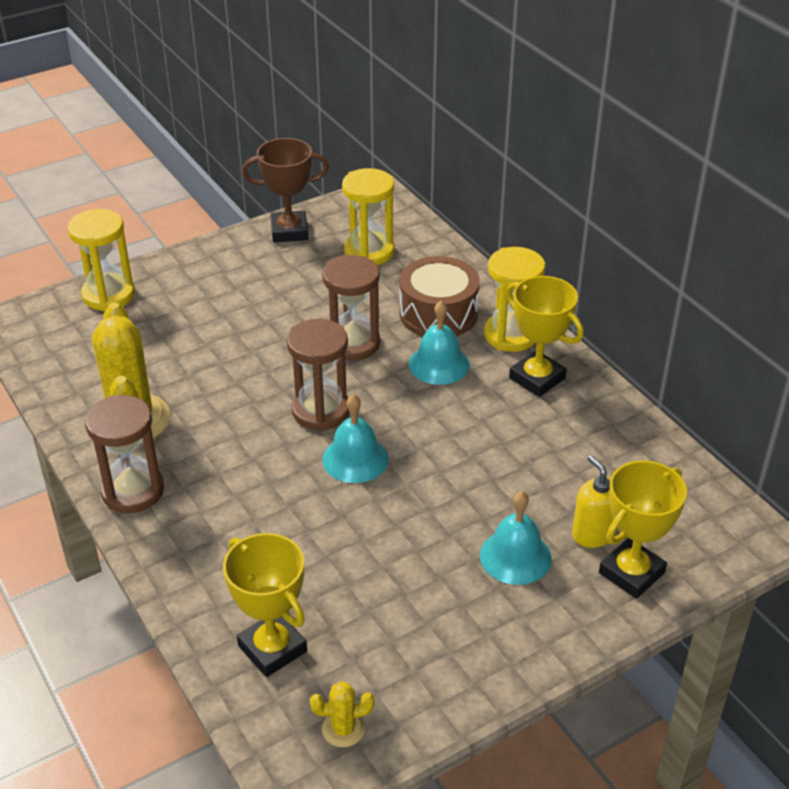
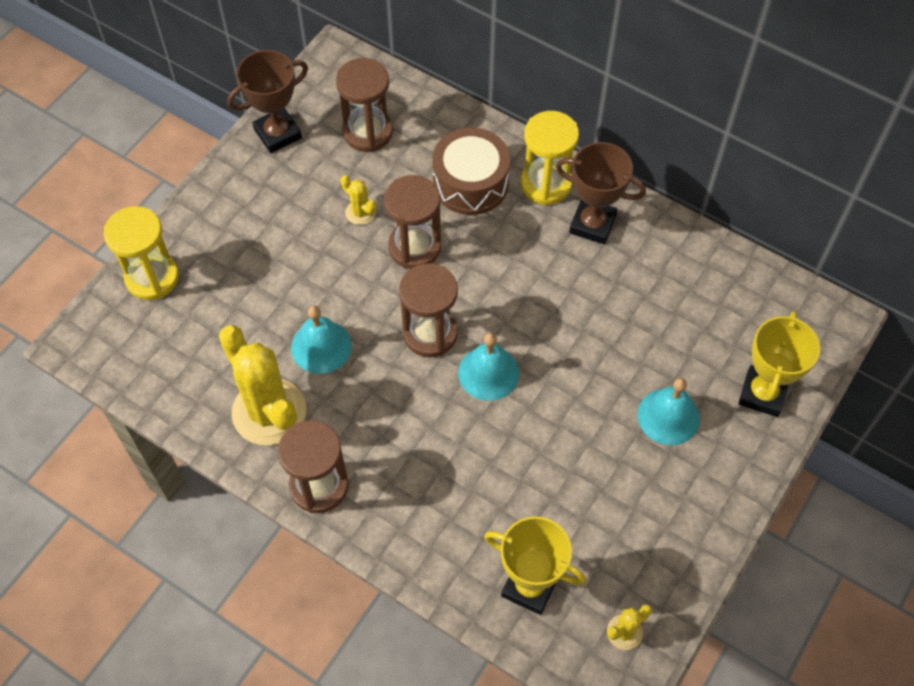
camera: 25 degrees left, 20 degrees up
yellow hourglass [342,168,394,265] -> brown hourglass [336,58,393,152]
turquoise bell [409,301,470,385] -> turquoise bell moved to [291,306,352,374]
yellow trophy [506,276,584,397] -> brown trophy [556,142,646,244]
yellow soap dispenser [572,455,617,548] -> none
none -> yellow cactus [341,175,376,225]

